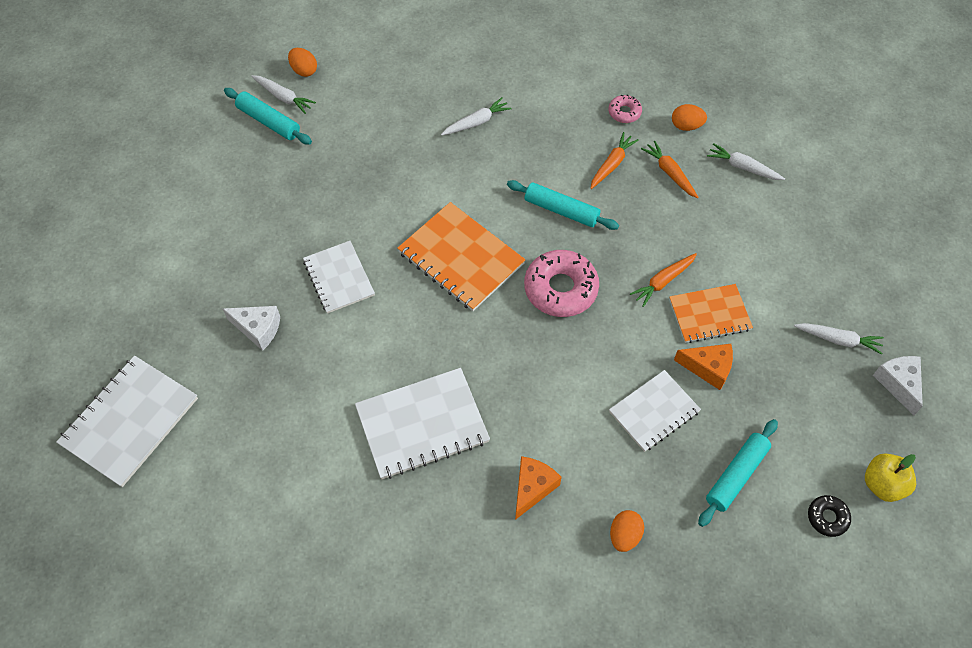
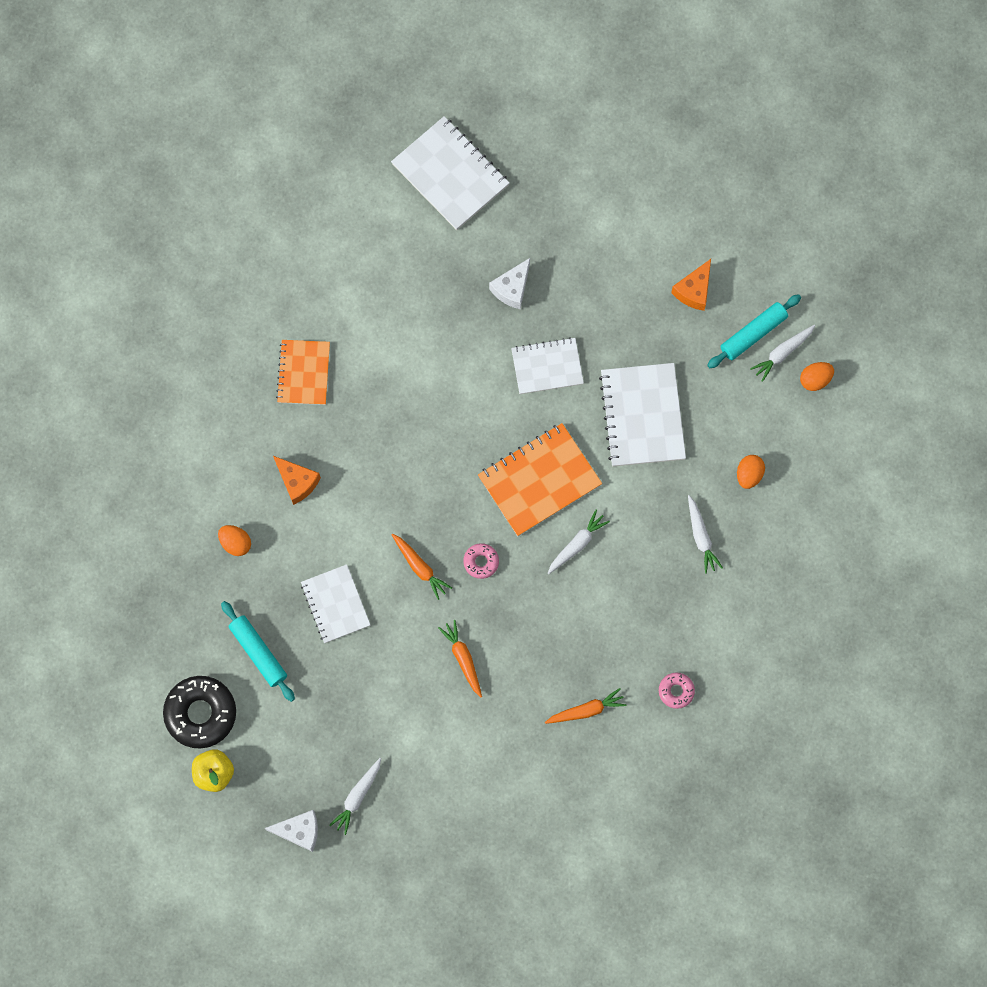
camera: 105 degrees right, 15 degrees up
white notebook [355,368,490,479] -> white notebook moved to [599,363,686,466]
turquoise rolling pin [507,180,619,230] -> none
pink donut [524,250,599,317] -> pink donut [463,543,499,579], size x0.50
orange carrot [590,132,639,189] -> orange carrot moved to [391,534,452,600]
orange notebook [669,284,753,343] -> orange notebook moved to [276,340,330,405]
orange egg [672,104,707,131] -> orange egg moved to [737,455,765,489]
orange cheese [674,344,733,390] -> orange cheese moved to [671,259,711,311]
white carrot [707,143,785,180] -> white carrot moved to [548,510,610,574]
black donut [808,495,851,537] -> black donut [163,676,236,749], size x2.00

